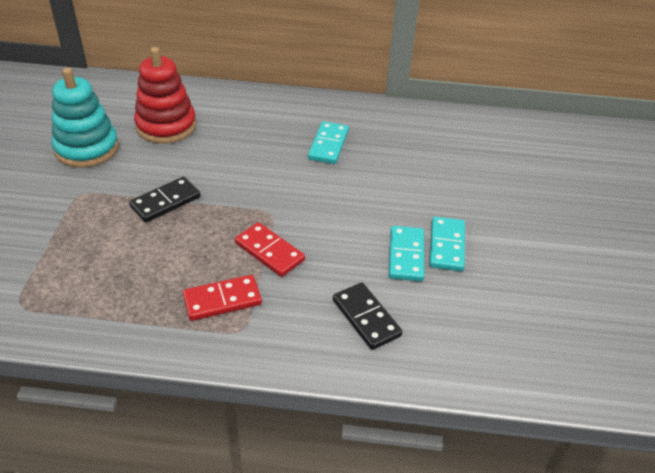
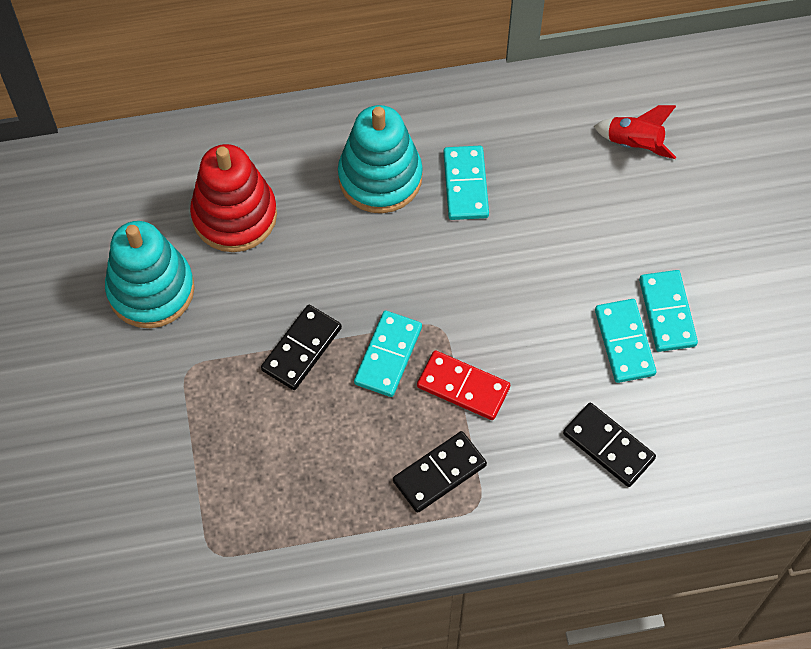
camera: 15 degrees left, 20 degrees up
red domino [183,275,262,321] -> black domino [393,431,487,513]
none -> turquoise stacking toy [338,105,423,213]
none -> turquoise domino [354,311,422,397]
none -> red rocket [594,105,676,159]

